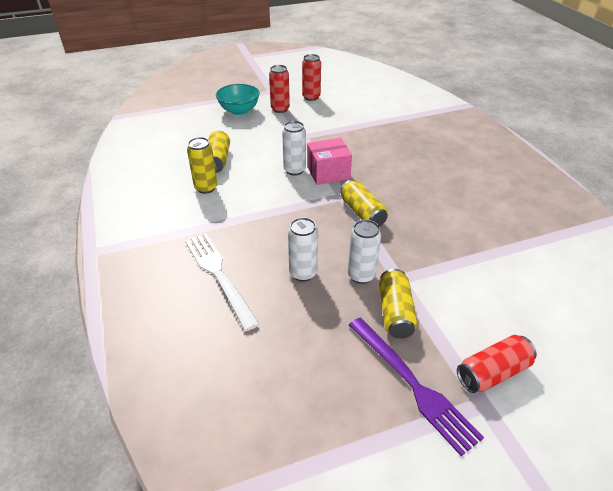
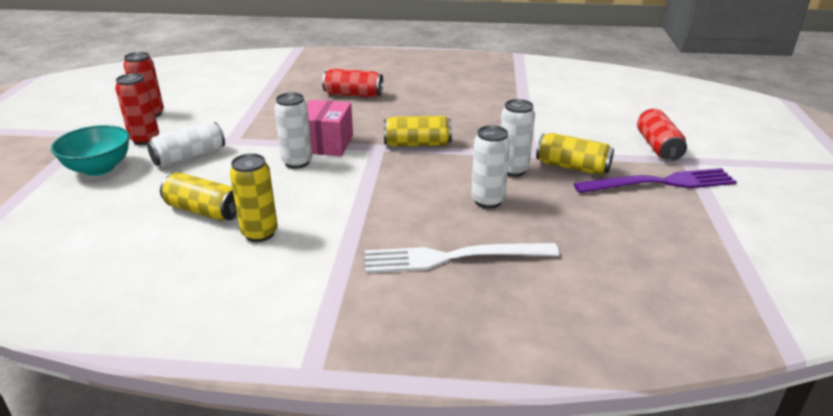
camera: 65 degrees left, 10 degrees down
none -> white can [147,122,225,167]
none -> red can [322,68,383,98]

